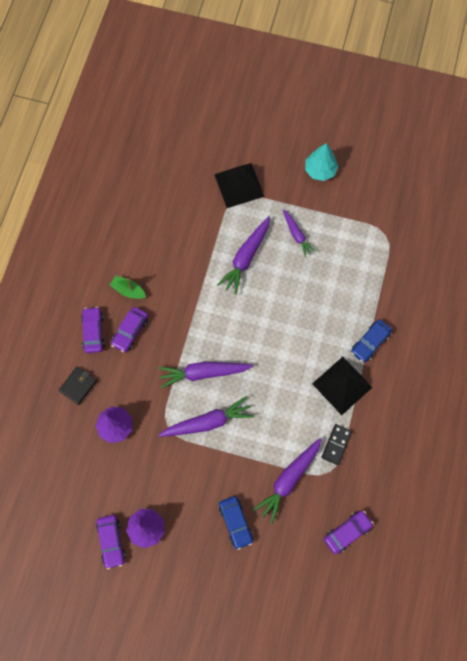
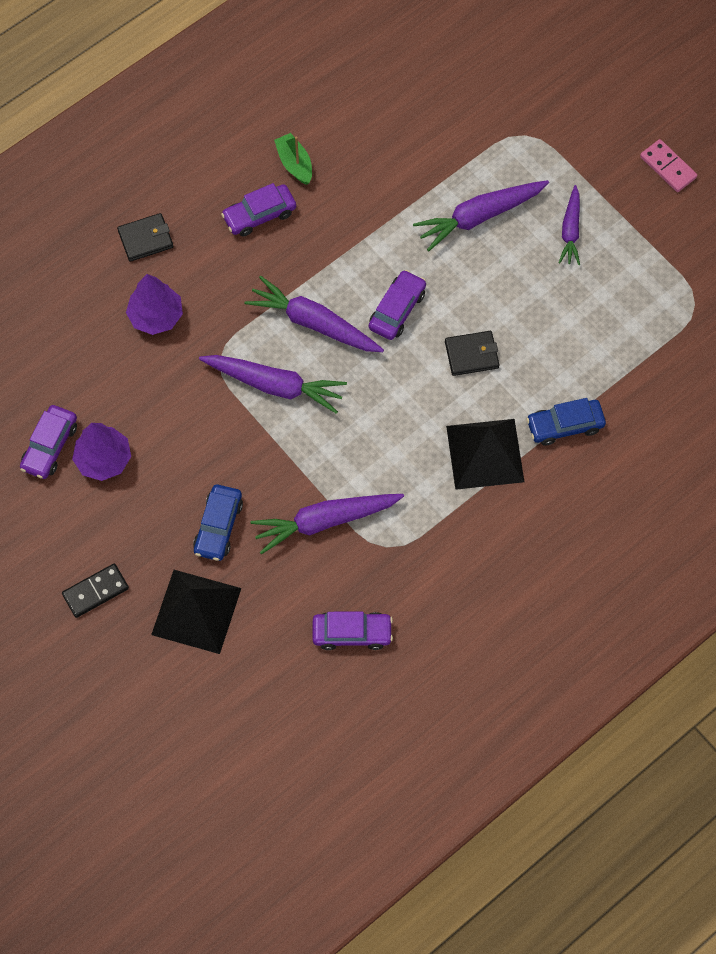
camera: 35 degrees right, 5 degrees down
purple car [81,307,105,353] -> purple car moved to [369,270,426,340]
black pyramid [214,163,265,208] -> black pyramid moved to [151,570,241,654]
turquoise tree [305,143,338,181] -> pink domino [640,139,697,192]
black domino [321,424,352,465] -> black domino moved to [62,564,129,618]
none -> black wallet [445,331,499,376]

